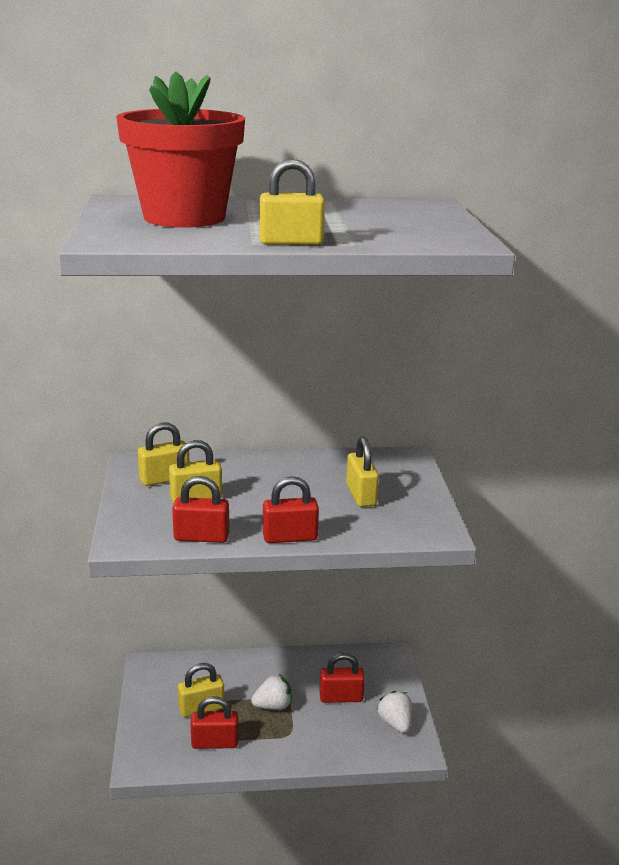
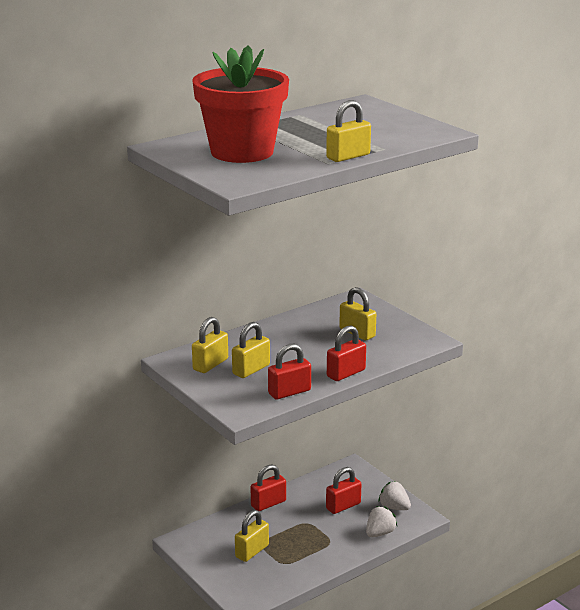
camera: 30 degrees left, 0 degrees up
red padlock [191,696,238,749] -> red padlock moved to [251,465,286,511]
white strawberry [251,674,292,710] -> white strawberry moved to [366,506,397,537]

